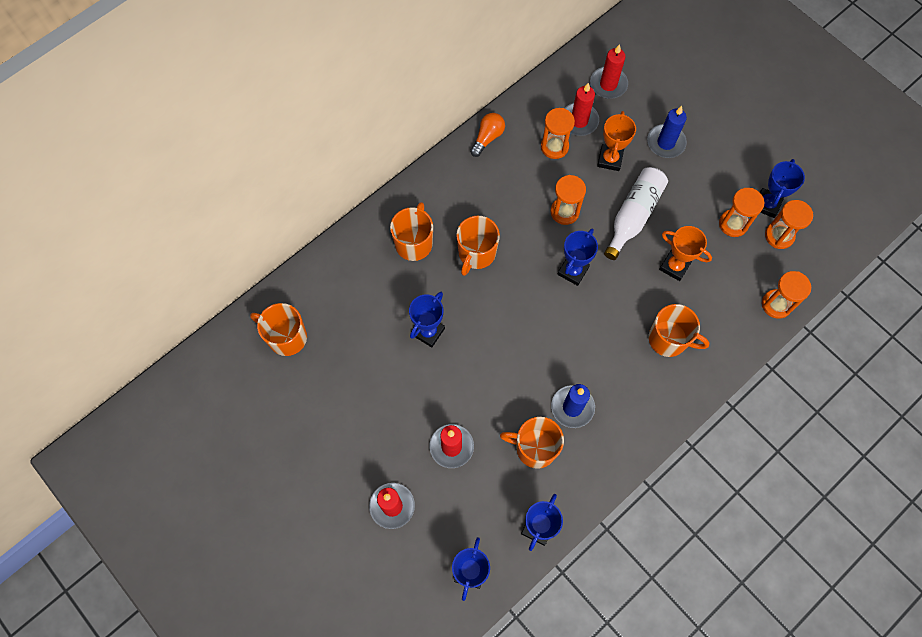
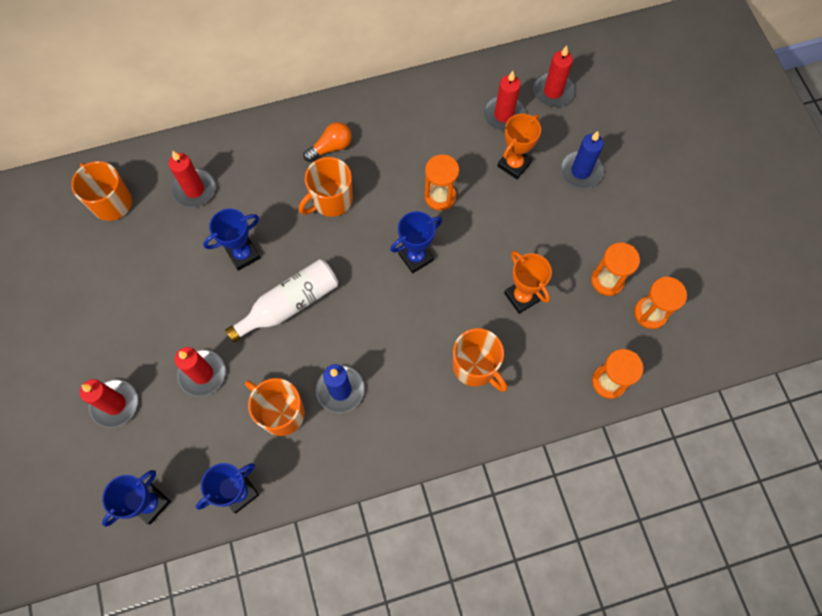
camera: 25 degrees right, 0 degrees up
orange mug [390,202,433,261] -> none
orange light bulb [470,113,505,157] -> orange light bulb moved to [303,122,352,162]
orange hourglass [541,108,575,159] -> none
white bottle [604,167,668,260] -> white bottle moved to [225,259,338,343]
blue trophy [760,159,805,218] -> none
none -> red candle [168,151,216,207]

